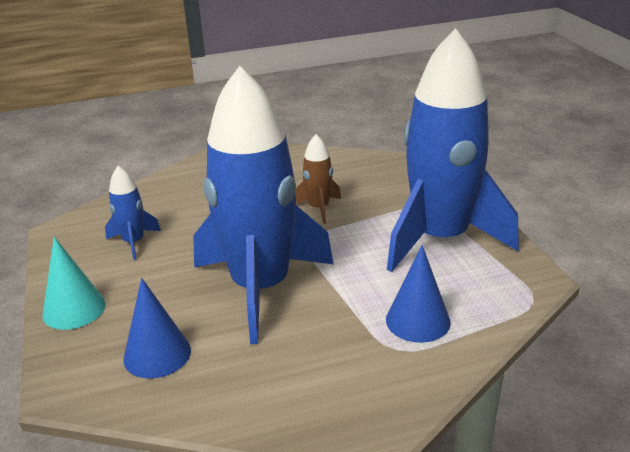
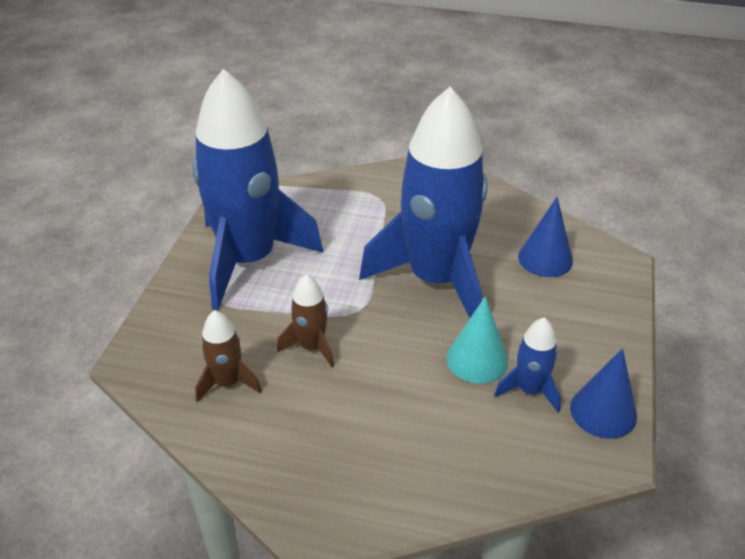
camera: 150 degrees left, 10 degrees up
turquoise cone [42,237,106,330] -> turquoise cone moved to [446,296,508,384]
blue cone [386,245,451,343] -> blue cone moved to [570,348,637,439]
none -> brown rocket [195,310,262,403]

